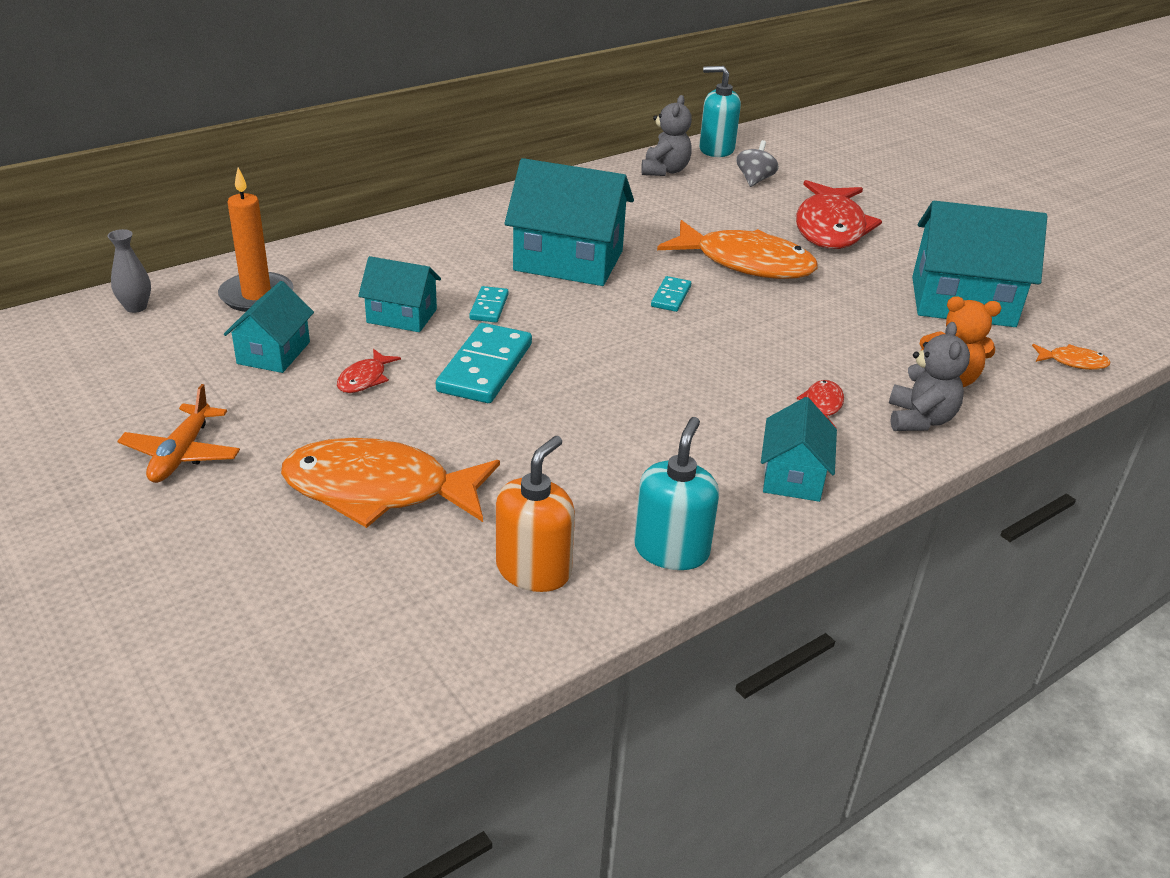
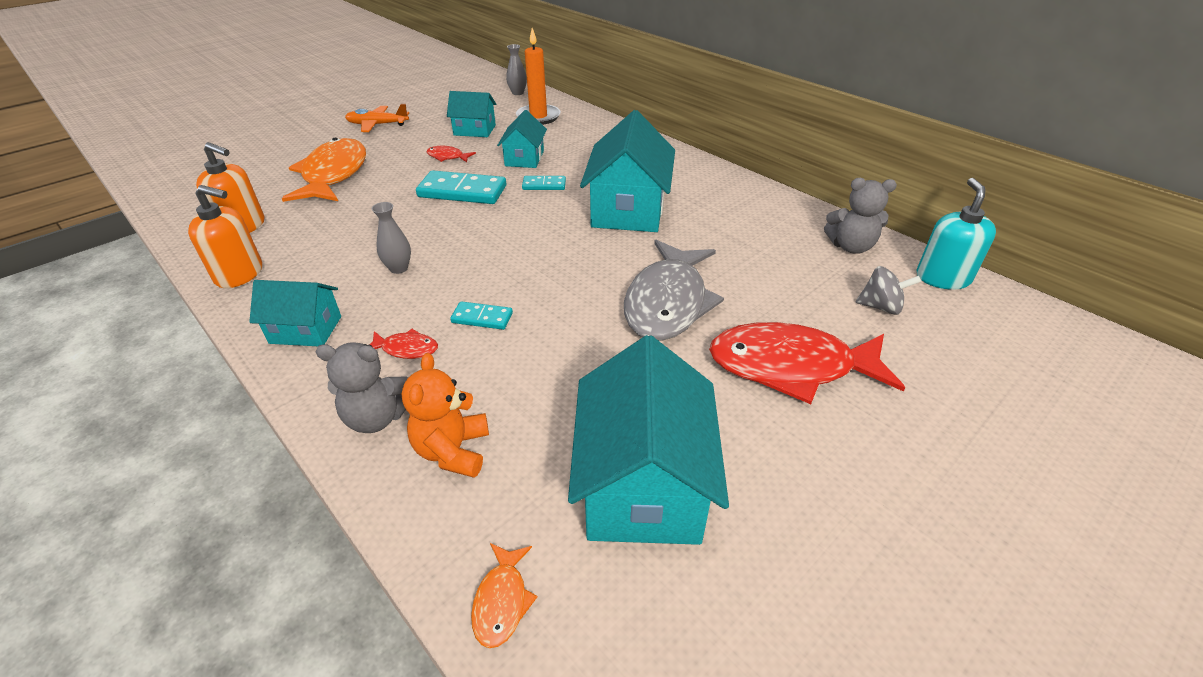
camera: 85 degrees right, 5 degrees up
turquoise soap dispenser [634,417,719,570] -> orange soap dispenser [188,185,262,288]
turquoise domino [651,276,691,312] -> turquoise domino moved to [450,301,513,330]
orange fish [657,220,818,279] -> grey fish [624,240,724,341]
none -> grey vase [372,202,411,274]

